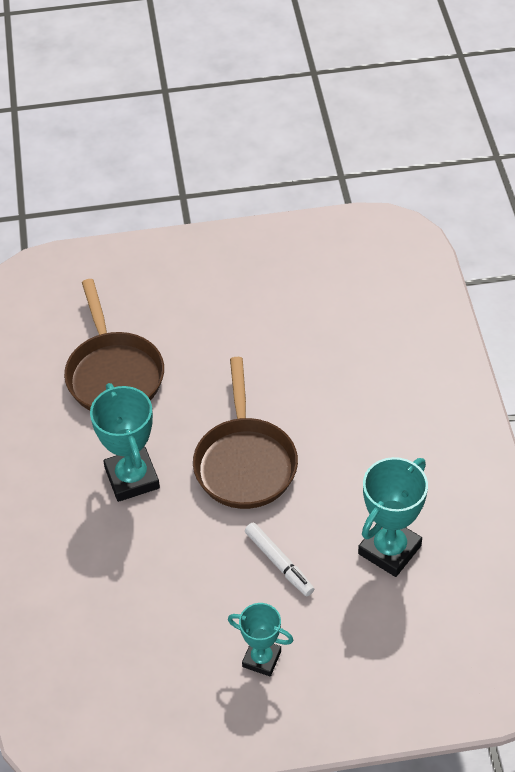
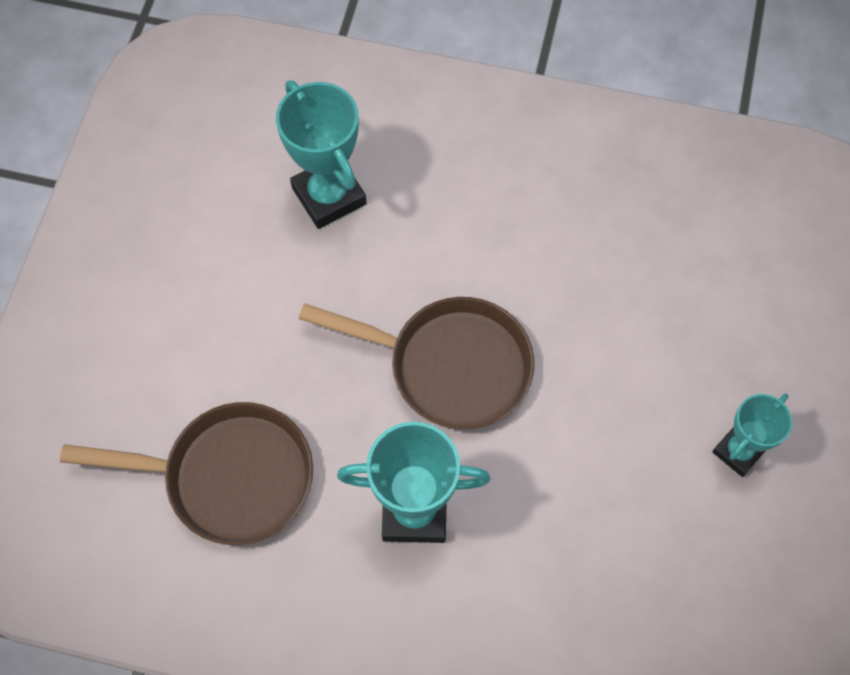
camera: 70 degrees left, 15 degrees up
white marker [245,523,314,596] -> none
turquoise trophy [358,457,428,577] -> turquoise trophy moved to [276,80,366,229]

